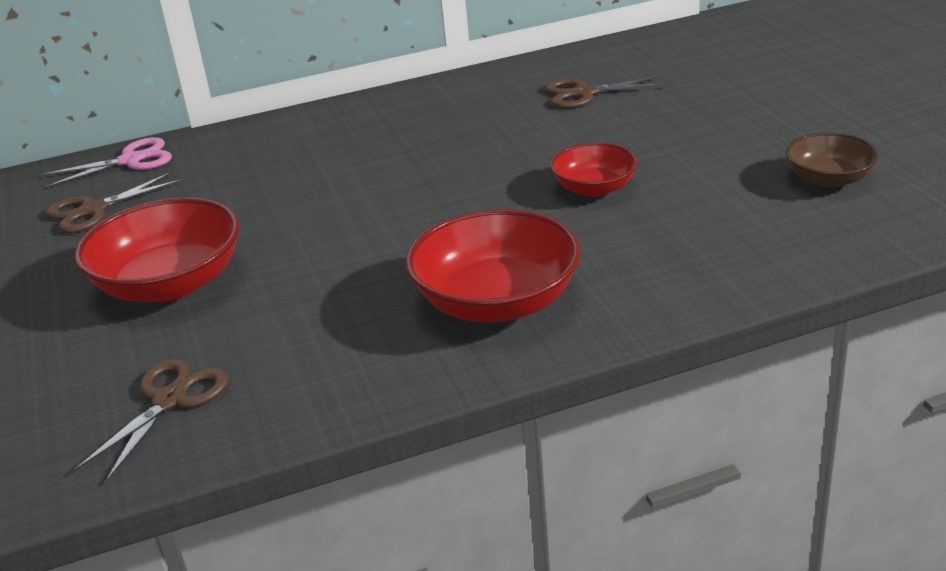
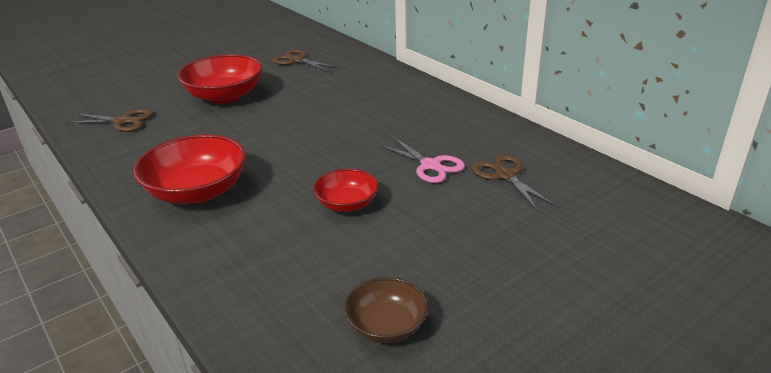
camera: 70 degrees right, 0 degrees up
pink scissors [41,137,172,188] -> pink scissors moved to [379,137,465,183]

